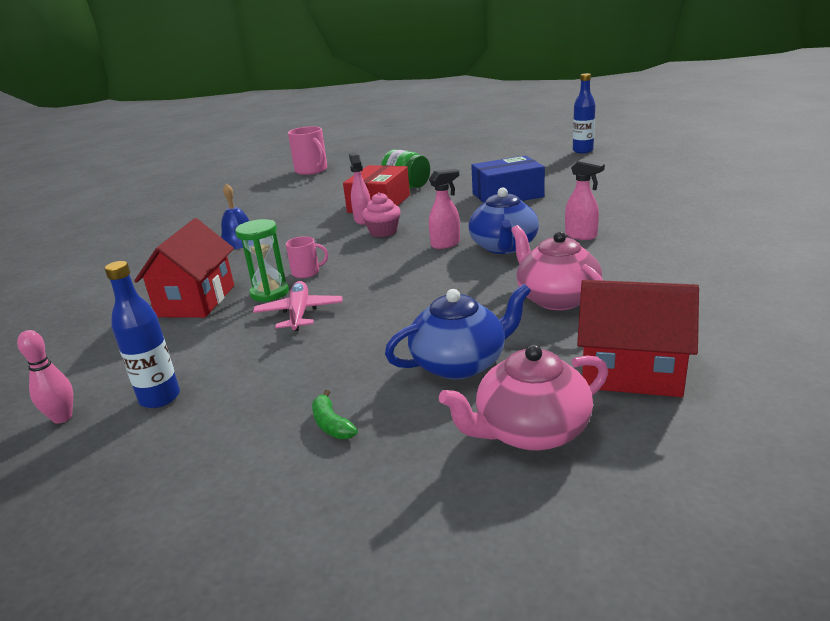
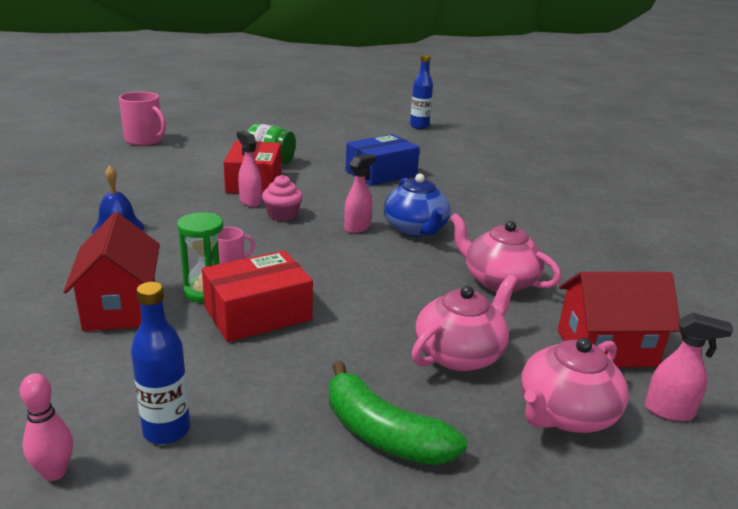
camera: 25 degrees left, 0 degrees up
pink plane [253,281,342,331] -> red box [202,250,313,342]
green banana [312,390,358,439] -> green banana [329,361,467,465], size x2.09
blue teapot [385,284,531,379] -> pink teapot [411,275,517,372]
pink spray bottle [565,159,605,240] -> pink spray bottle moved to [645,313,733,421]

